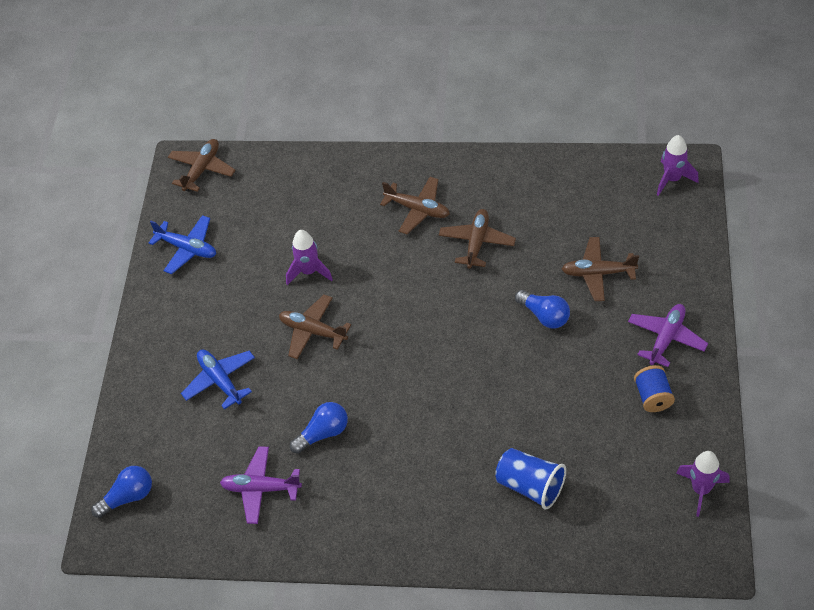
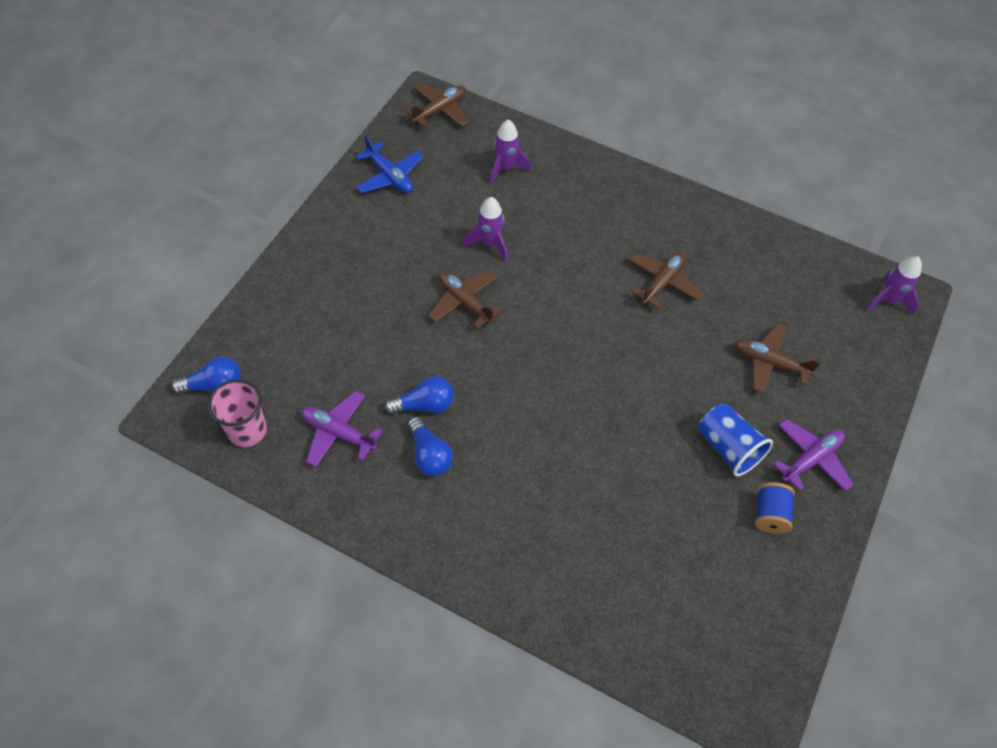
camera: 15 degrees right, 5 degrees up
blue plane [181,349,255,409] -> none
brown plane [380,177,450,234] -> none
blue cup [495,448,566,510] -> blue cup moved to [698,404,773,476]
blue light bulb [515,290,570,329] -> blue light bulb moved to [408,416,453,476]
purple rocket [676,451,729,517] -> purple rocket moved to [489,119,531,184]
none -> pink cup [208,379,267,447]

